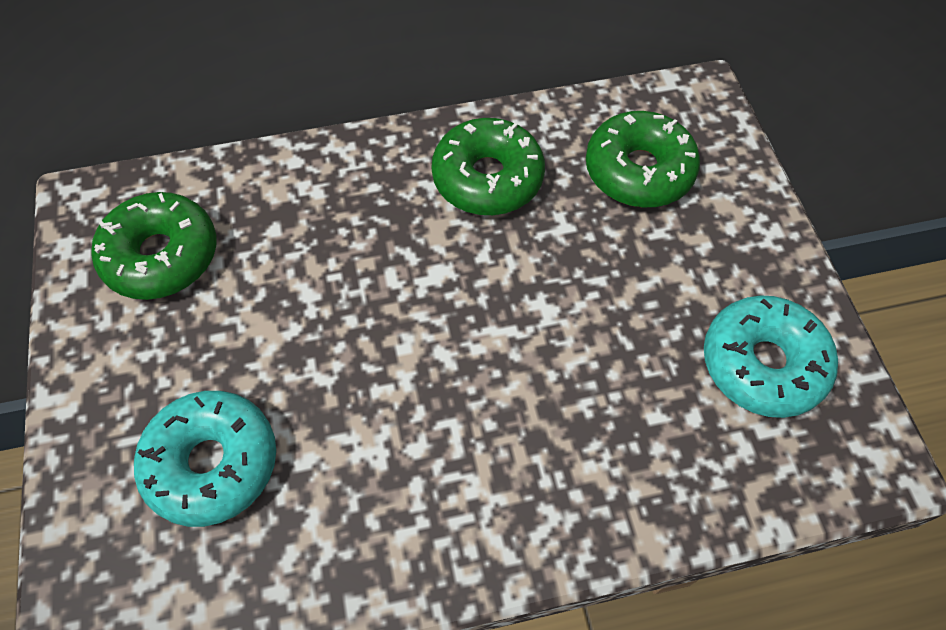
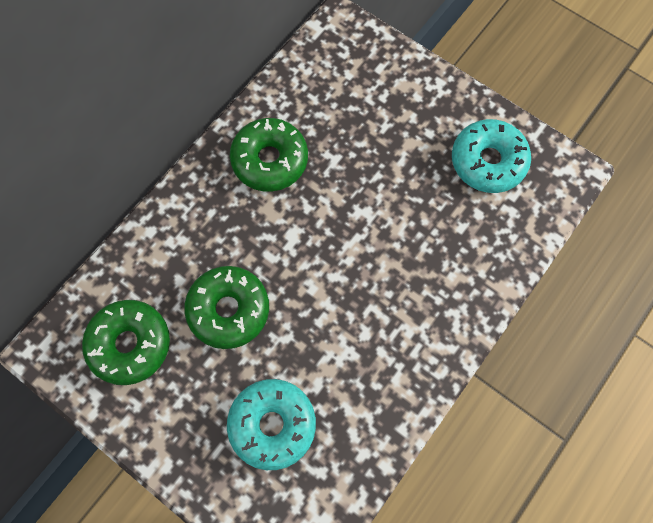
camera: 40 degrees left, 10 degrees up
green donut [586,111,700,208] -> green donut moved to [184,266,269,349]

